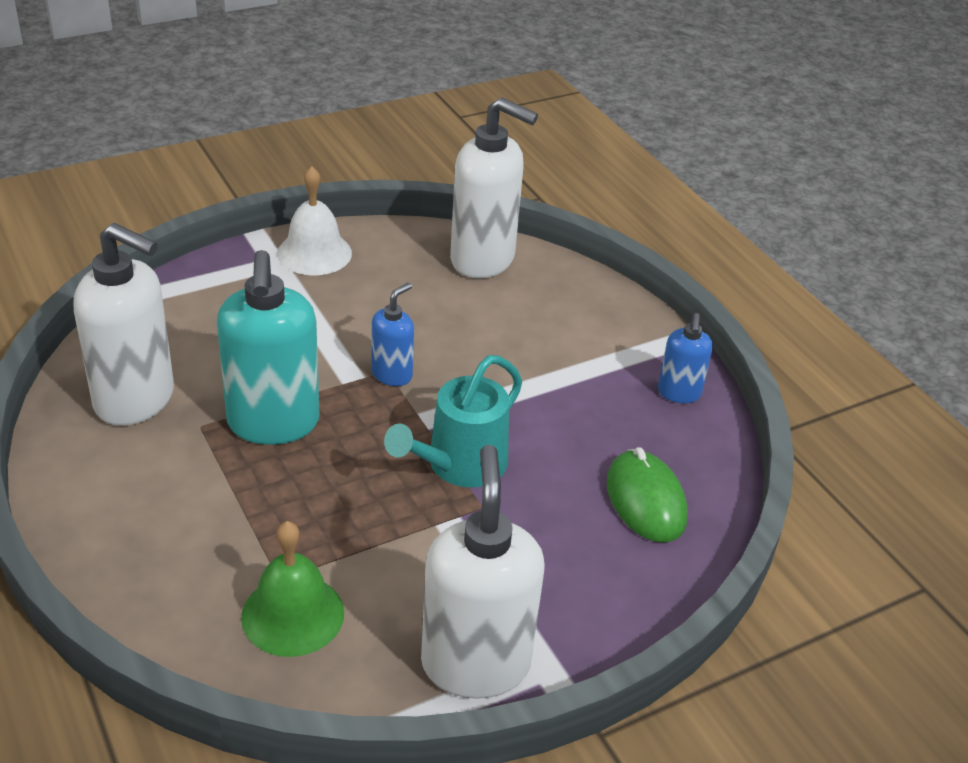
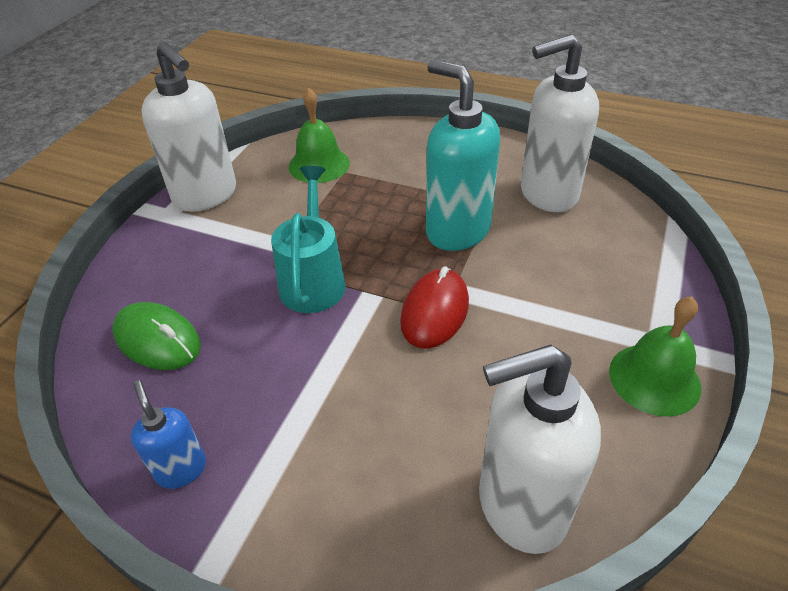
camera: 145 degrees right, 5 degrees up
white bell [277,166,352,275] -> green bell [609,297,701,417]
blue soap dispenser [372,283,414,386] -> red mouse [400,266,469,349]

